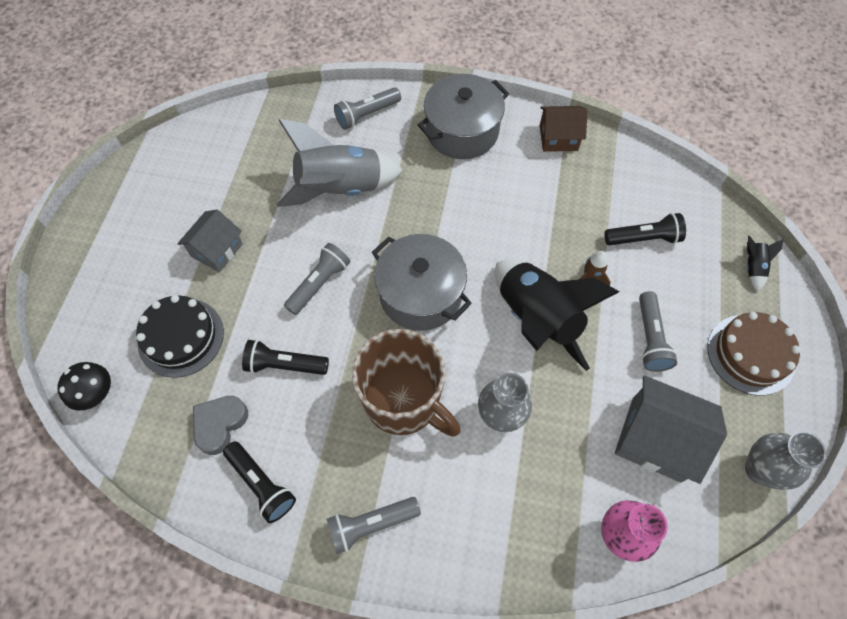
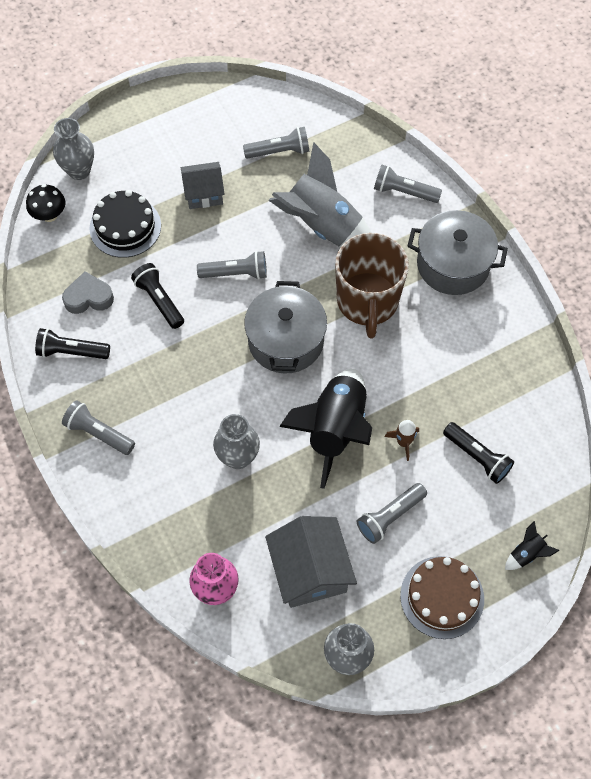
camera: 50 degrees right, 0 degrees up
black flashlight [223,441,296,523] -> black flashlight turned 90 degrees clockwise [35,328,110,359]
brown mug [352,329,461,437] -> brown mug moved to [335,233,409,338]
brown house [540,106,588,152] -> none
none -> grey vase [53,118,94,180]
none -> grey flashlight [243,127,309,159]

